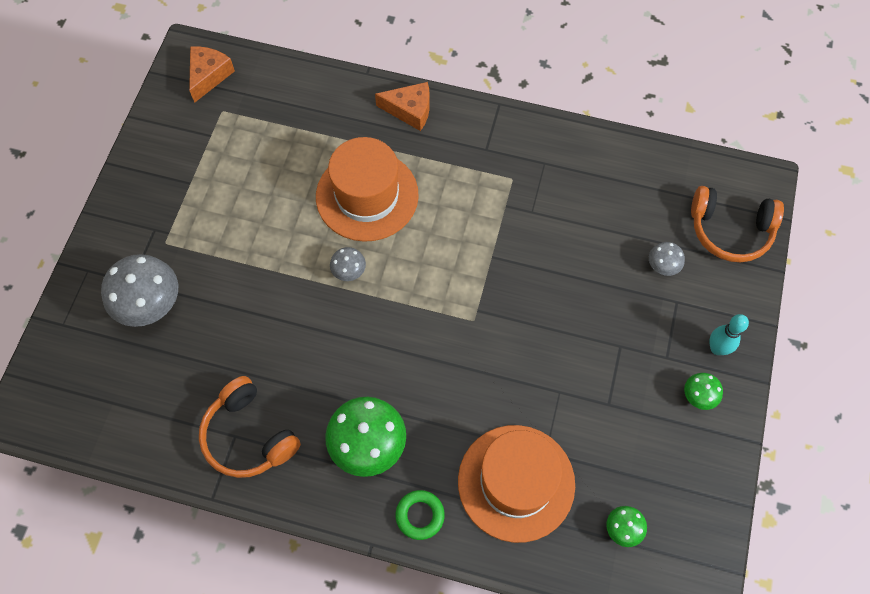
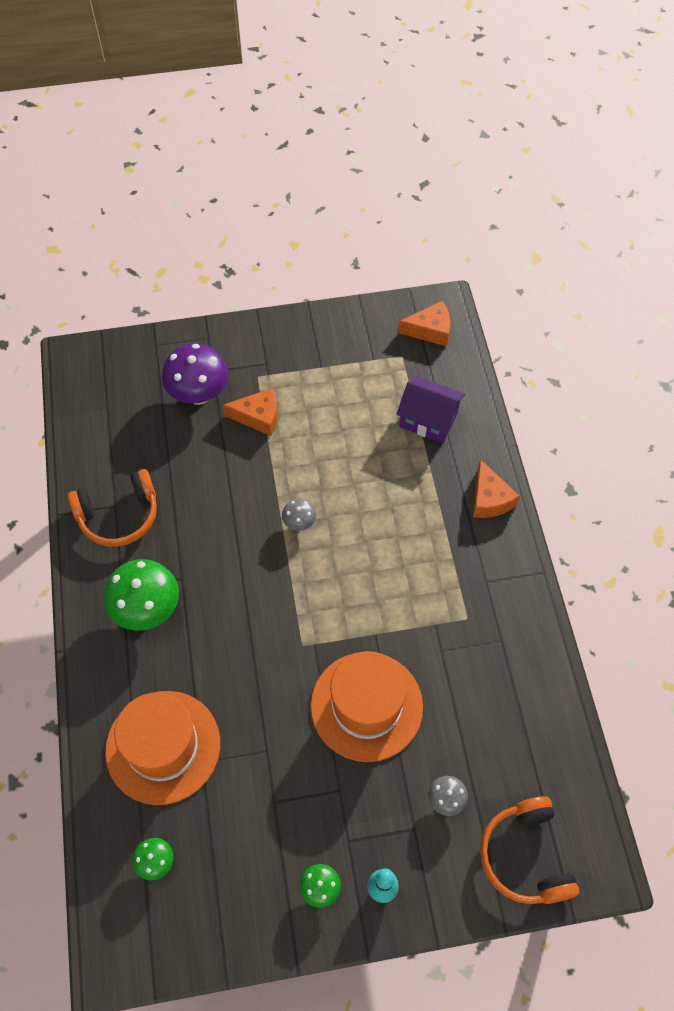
camera: 65 degrees right, 5 degrees down
grey mushroom [101,254,178,327] -> purple mushroom [162,344,228,405]
orange headphones [199,376,301,478] -> orange headphones turned 135 degrees counterclockwise [68,469,157,547]
orange hat [316,137,419,242] -> orange hat moved to [311,651,423,762]
green ring [395,490,445,540] -> none
none -> orange cheese [223,388,278,436]
none -> purple house [396,376,465,443]

